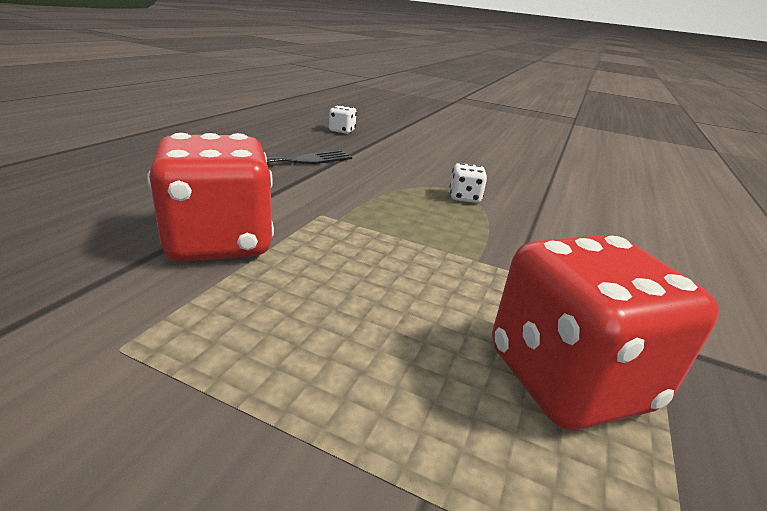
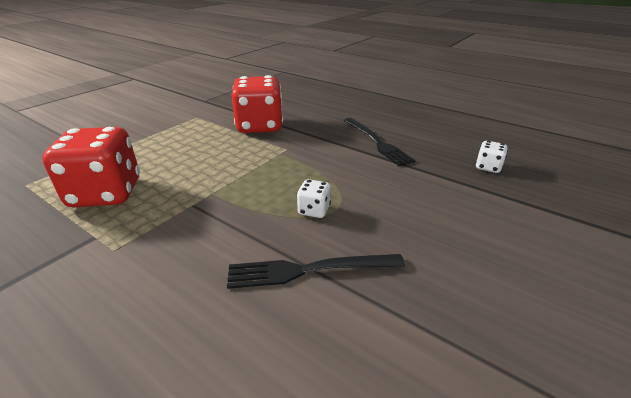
camera: 105 degrees right, 5 degrees up
none -> black fork [227,254,405,289]

